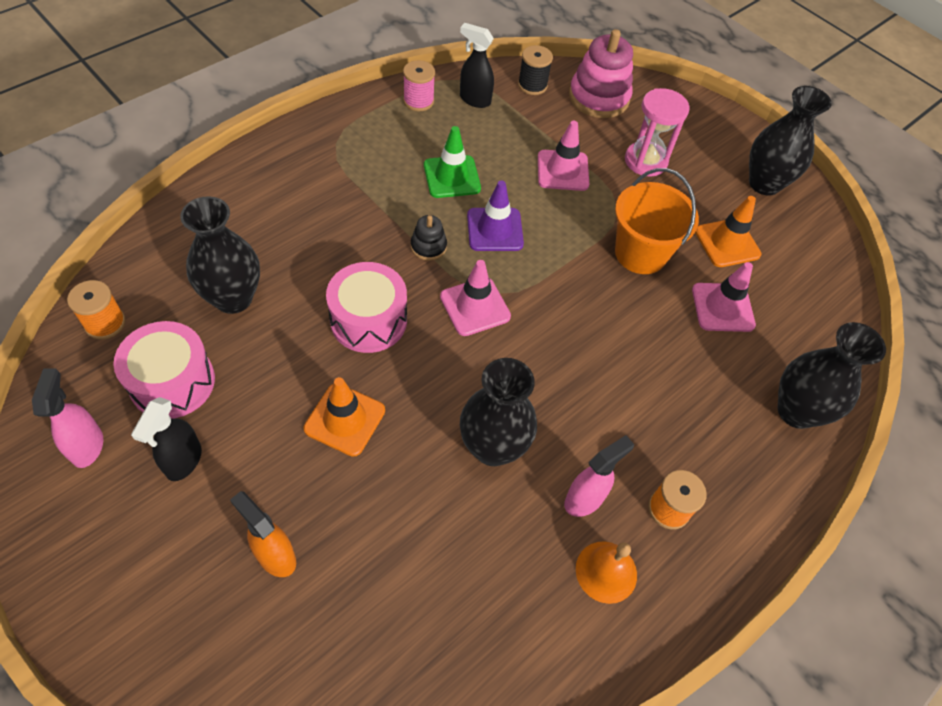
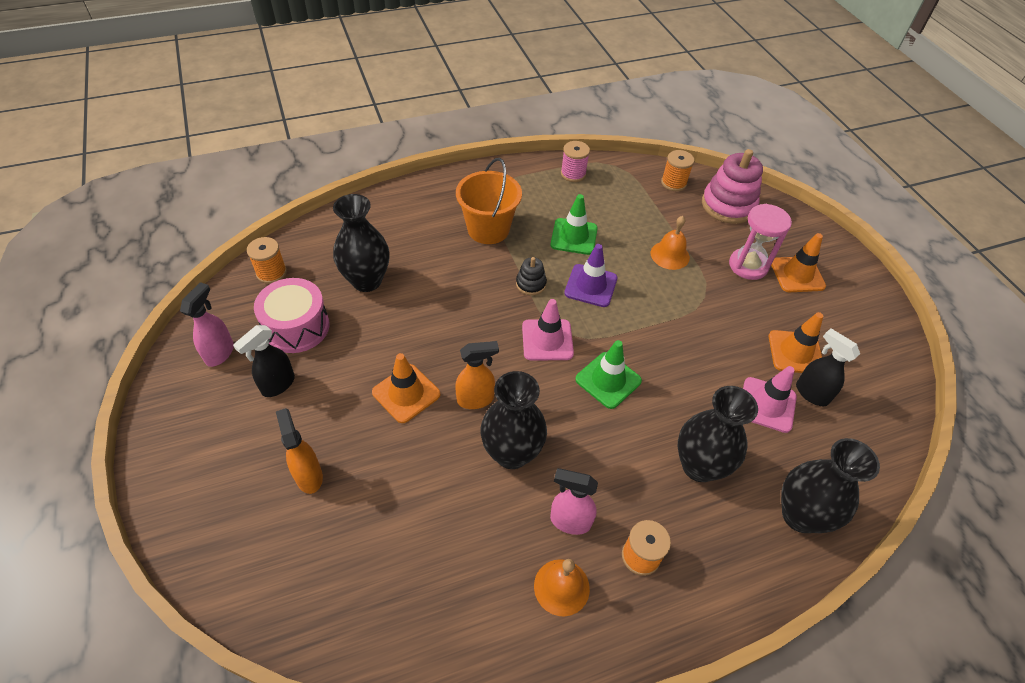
camera: 25 degrees right, 5 degrees down
pink drum [326,262,407,353] -> none
black spray bottle [460,23,494,108] -> black spray bottle moved to [796,329,860,406]
black spool [518,45,553,95] -> orange spool [661,150,694,191]
pink traffic cone [538,121,589,191] -> orange bell [651,216,690,270]
pink spray bottle [564,435,634,517] -> pink spray bottle turned 150 degrees counterclockwise [550,468,598,535]
orange bucket [615,168,699,274] -> orange bucket moved to [456,158,522,244]
black vase [749,86,832,196] -> black vase moved to [677,386,758,482]
none -> orange spray bottle [455,341,499,409]
none -> green traffic cone [575,340,642,409]
none -> orange traffic cone [771,233,826,292]

